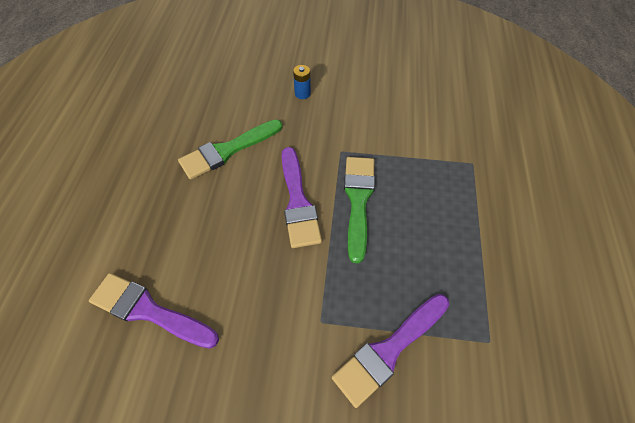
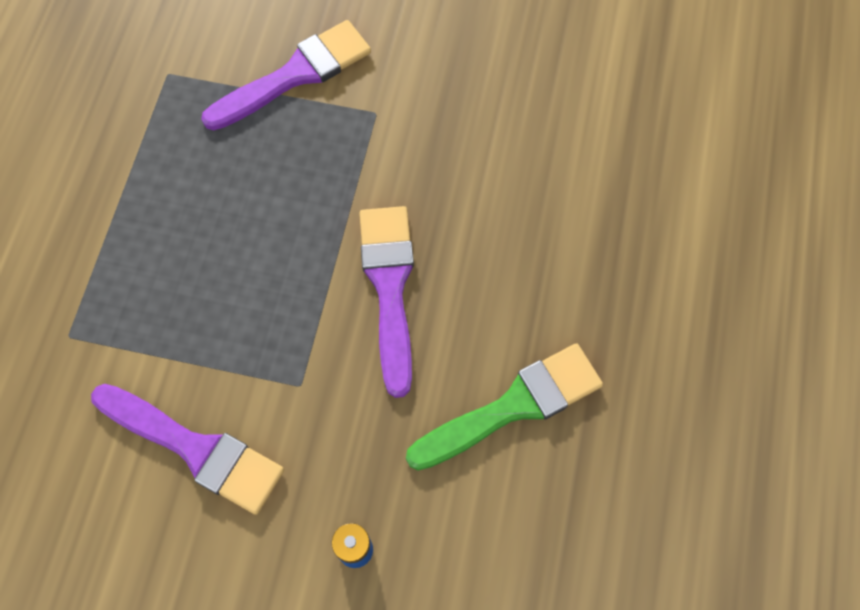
camera: 175 degrees left, 10 degrees up
purple brush [89,273,219,349] -> purple brush moved to [91,384,284,515]
green brush [344,157,375,263] -> none

